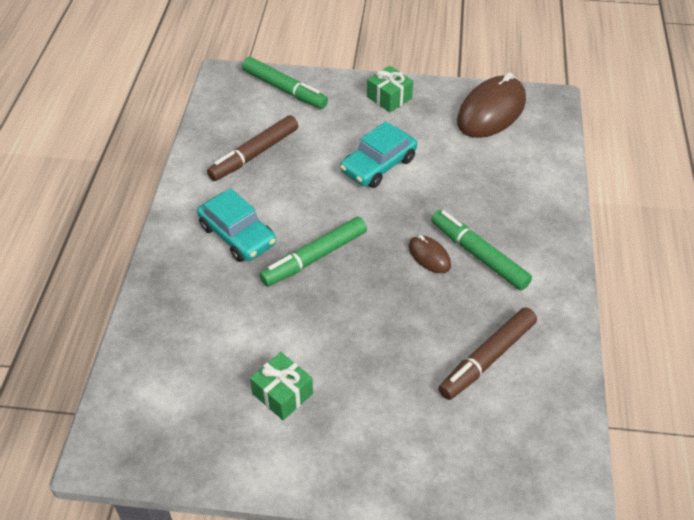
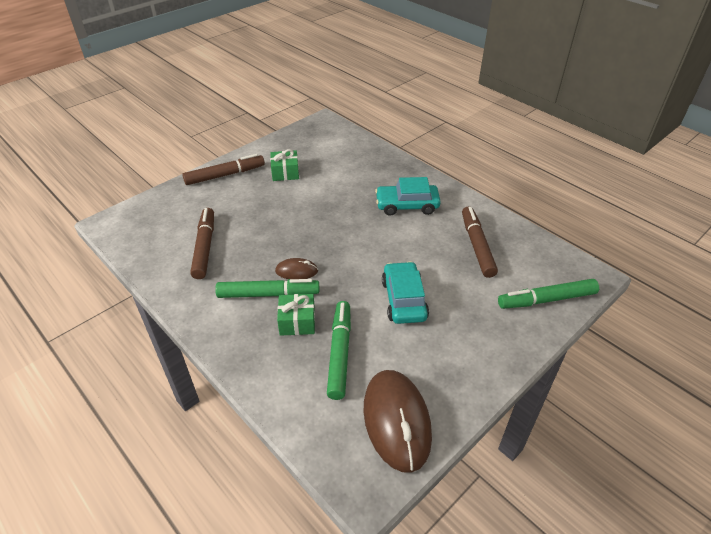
camera: 130 degrees right, 5 degrees down
green marker [260,217,367,287] -> green marker moved to [327,301,351,400]
green gift [367,66,413,112] -> green gift moved to [277,294,315,336]
none -> brown marker [182,154,265,185]

